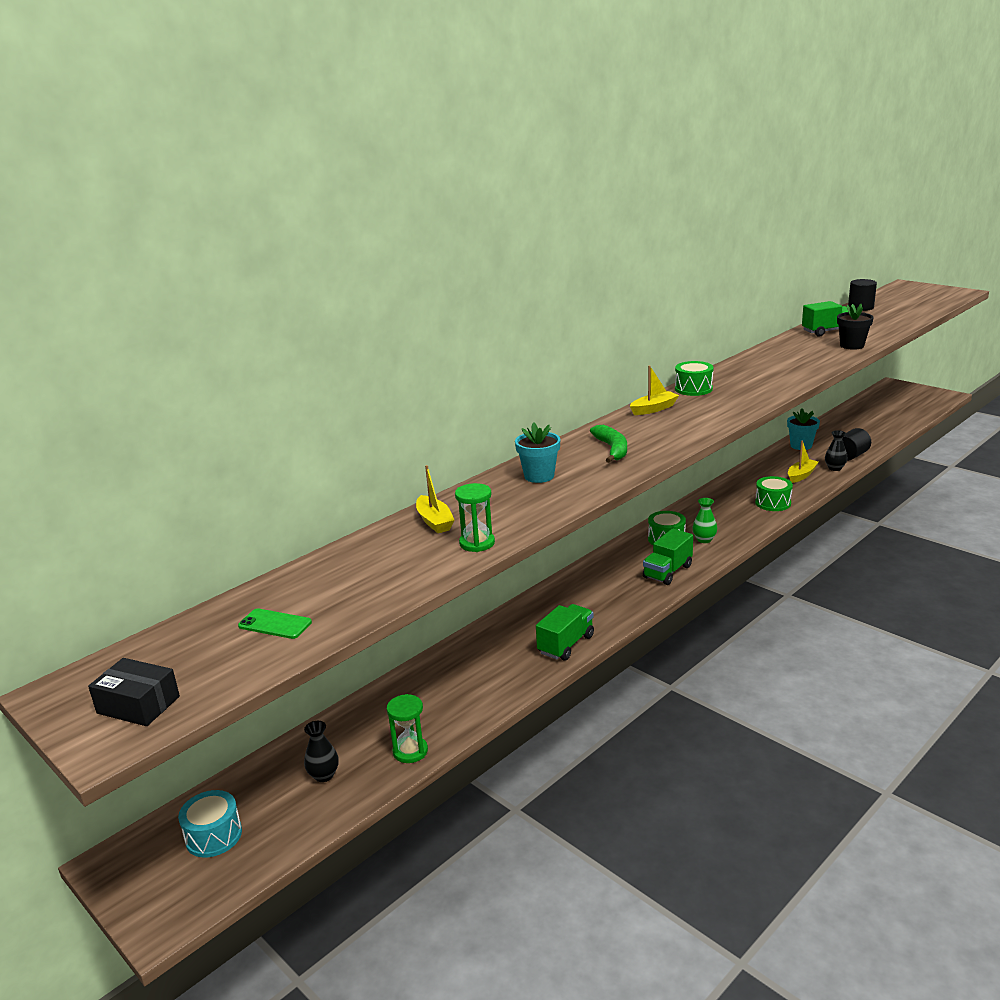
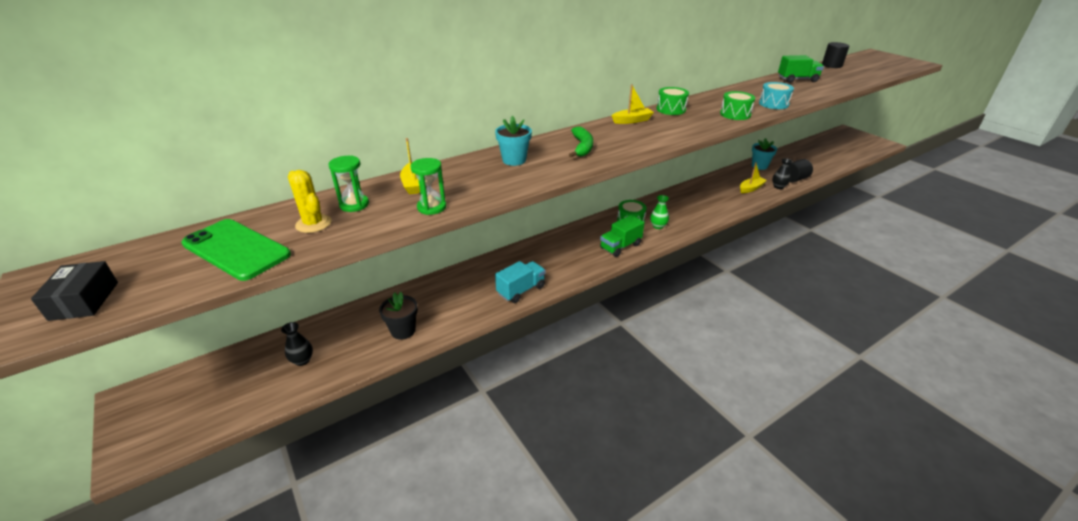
camera: 10 degrees right, 10 degrees up
black box [88,658,180,726] -> black box turned 45 degrees clockwise [31,261,118,321]
turquoise drum [178,790,242,858] -> turquoise drum moved to [759,82,794,109]
green phone [238,608,312,639] -> green phone [181,219,291,281], size x1.99
green hourglass [387,694,428,763] -> green hourglass moved to [329,155,369,212]
green truck [536,604,594,660] -> turquoise truck [495,261,546,303]
green drum [755,476,793,511] -> green drum moved to [720,91,755,120]
black flower pot [837,304,874,350] -> black flower pot moved to [379,292,418,339]
none -> yellow cactus [288,170,331,233]

